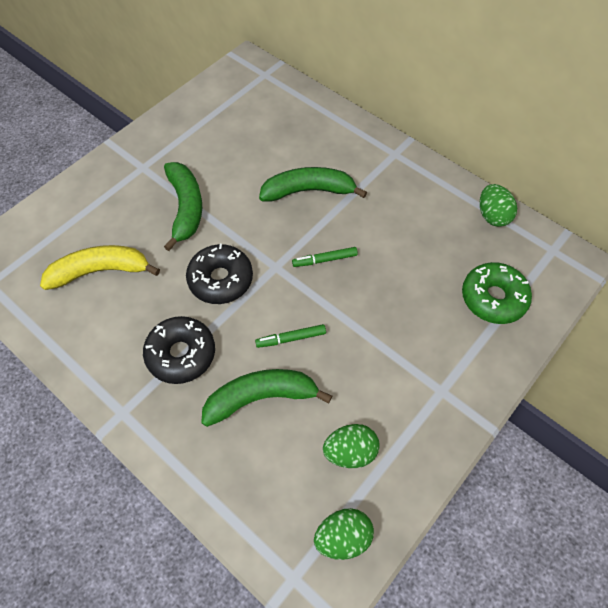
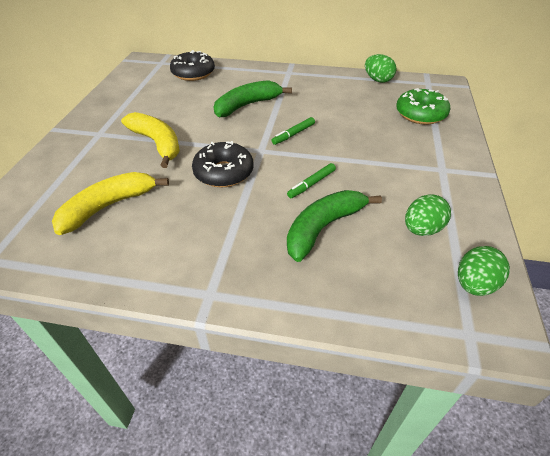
camera: 30 degrees left, 15 degrees down
black donut [143,316,215,384] -> black donut moved to [170,50,215,81]
green banana [164,162,202,251] -> yellow banana [121,112,180,168]

